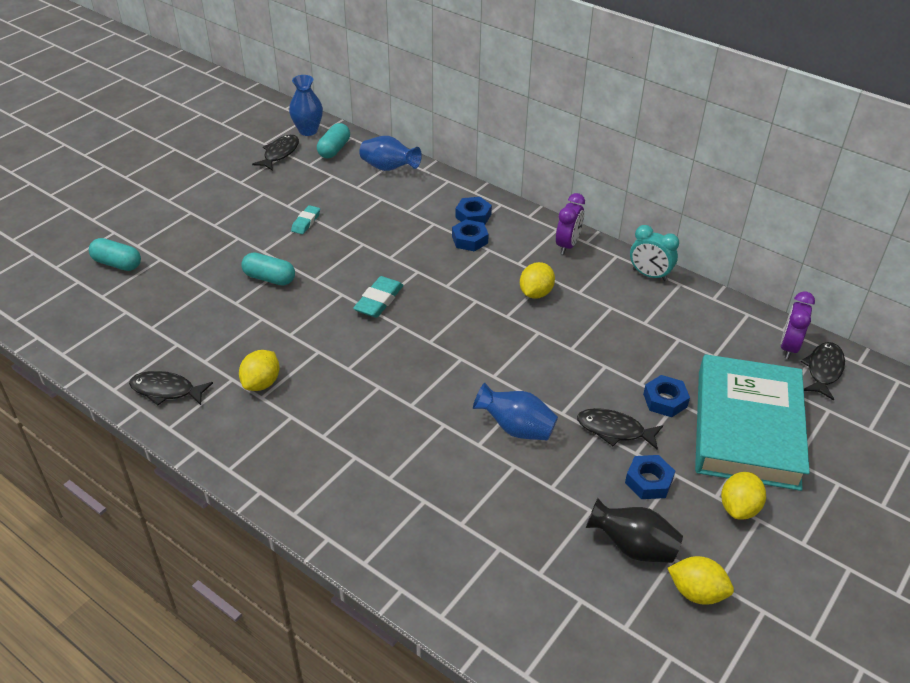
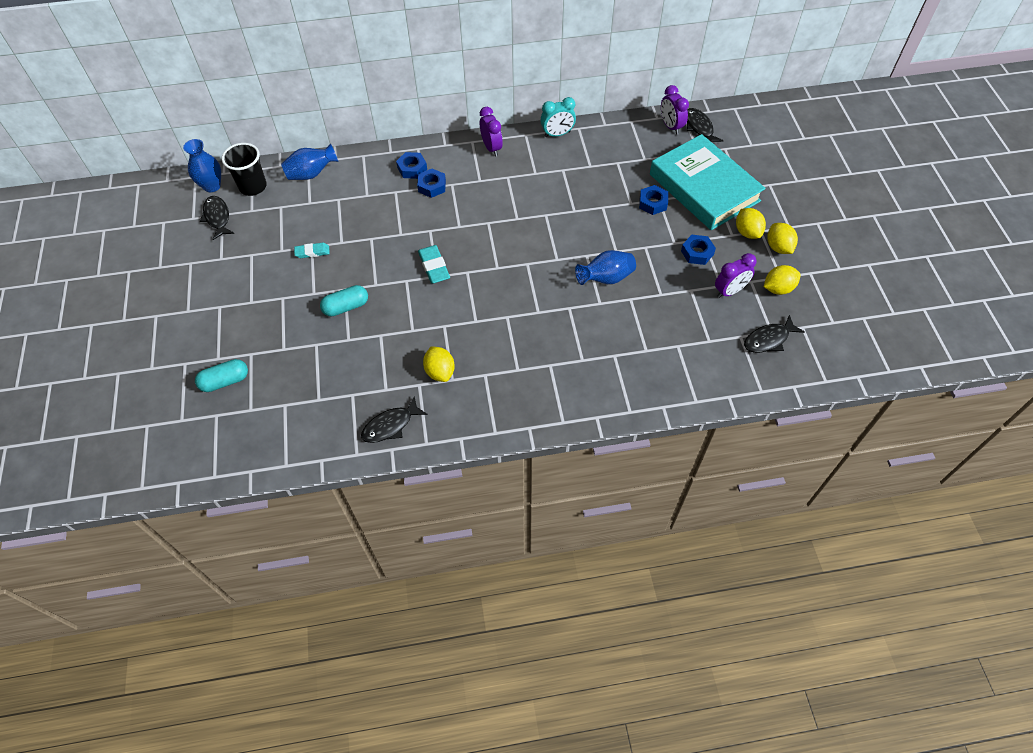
camera: 45 degrees left, 15 degrees up
turquoise eraser [291,205,320,234] -> turquoise eraser turned 75 degrees counterclockwise [294,243,330,258]
turquoise capsule [317,123,350,158] -> black cup [222,143,267,196]
yellow lemon [520,262,555,299] -> yellow lemon moved to [767,223,798,254]
black fish [577,408,663,450] -> black fish moved to [744,315,804,353]
black vase [586,498,683,563] -> purple clock [715,253,757,298]

